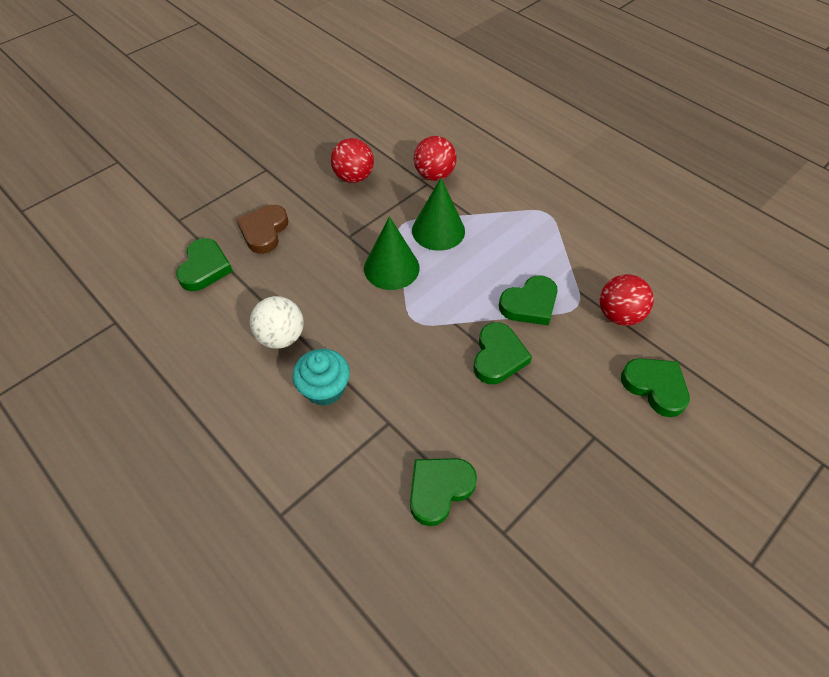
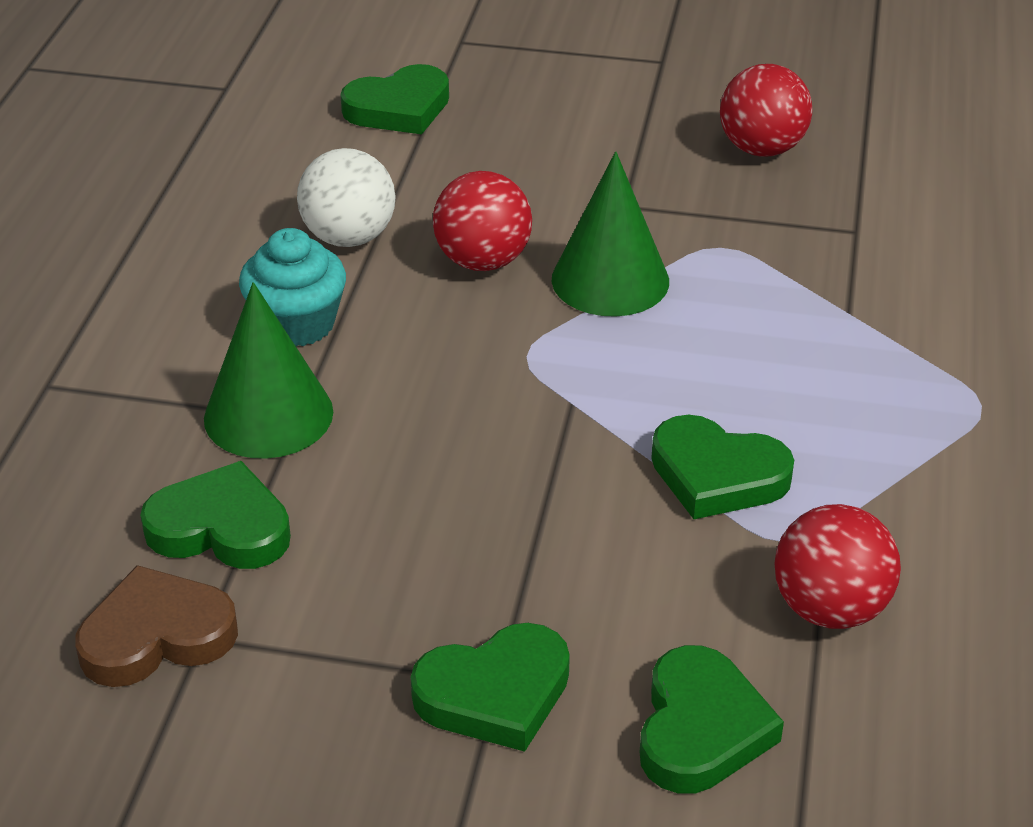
camera: 55 degrees right, 15 degrees down
brown heart [236,205,288,254] -> brown heart moved to [75,565,238,687]
green cone [412,178,465,251] -> green cone moved to [204,282,333,459]
red ball [414,136,456,181] -> red ball moved to [433,171,532,271]
green heart [474,322,532,384] -> green heart moved to [411,623,570,752]

